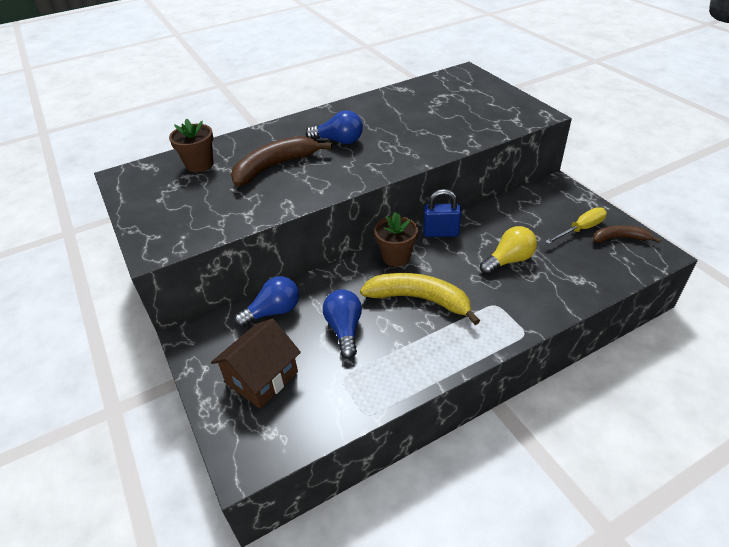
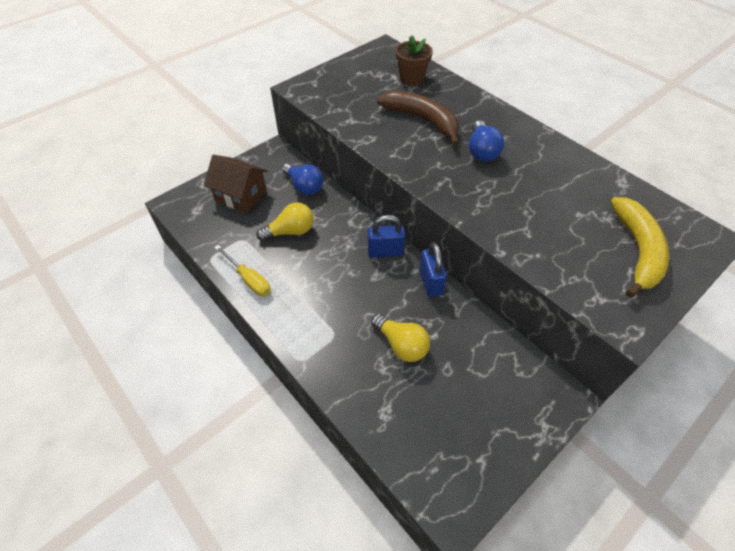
camera: 75 degrees right, 10 degrees up
blue light bulb [323,289,362,359] -> yellow light bulb [256,202,314,241]
yellow banana [360,273,480,325] -> yellow banana moved to [611,197,669,298]
brown flower pot [374,212,418,266] -> blue padlock [368,215,405,258]
yellow screwdriver [545,207,607,244] -> yellow screwdriver moved to [215,245,271,296]
brown banana [593,225,661,243] -> none

